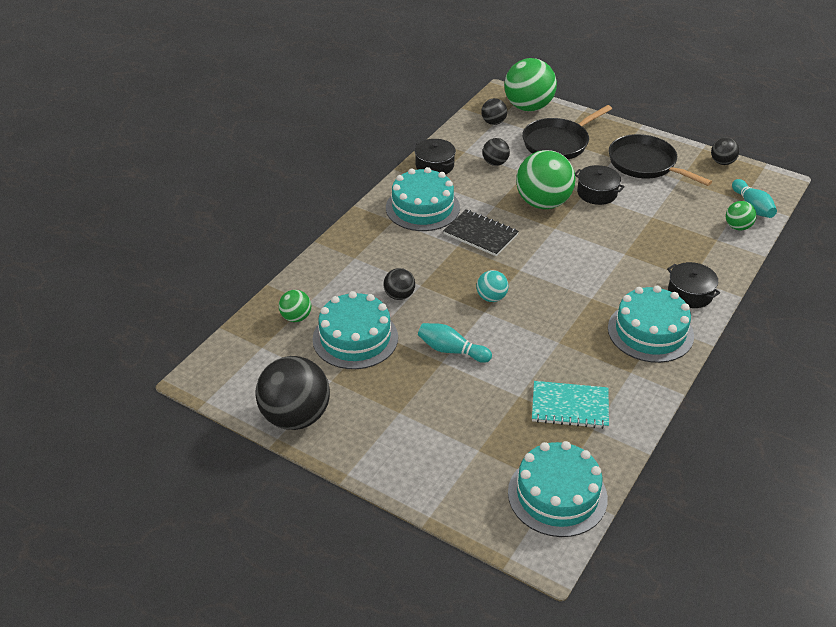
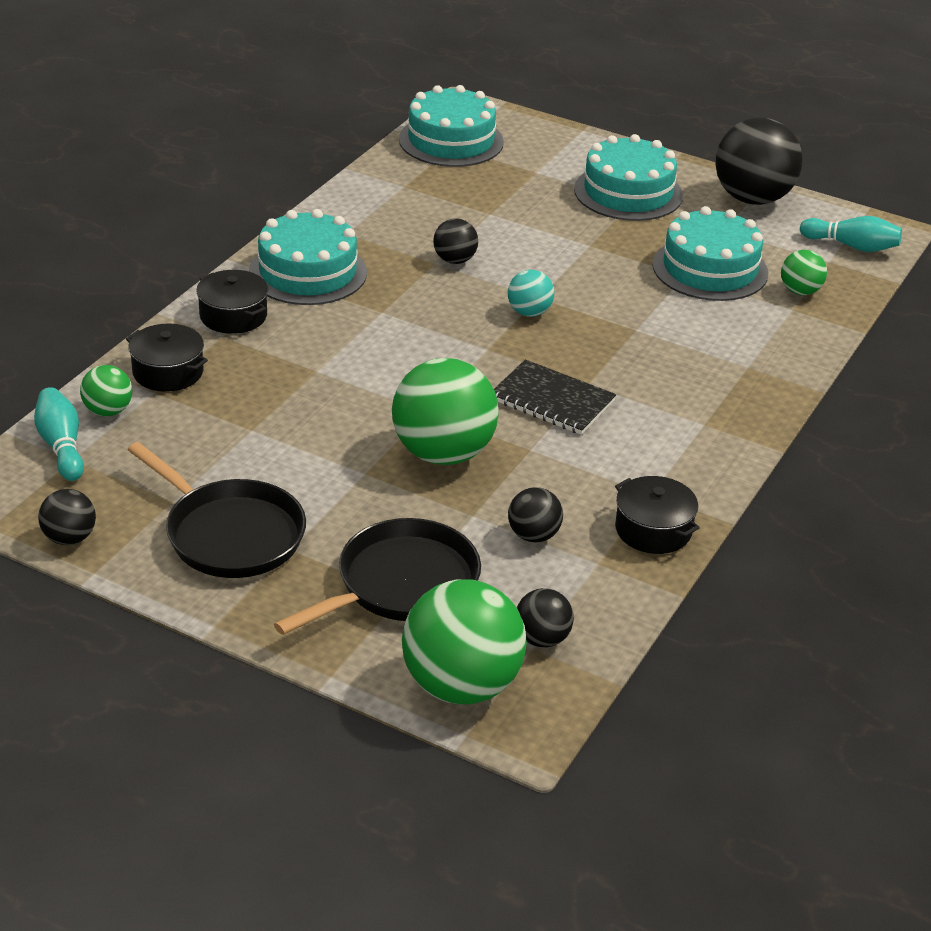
camera: 175 degrees right, 5 degrees down
black ball [383,268,415,300] -> black ball moved to [433,218,478,264]
turquoise cake [386,167,460,231] -> turquoise cake moved to [574,134,683,221]
turquoise bowling pin [418,323,492,363] -> turquoise bowling pin moved to [800,216,902,252]
turquoise notebook [532,381,609,429] -> none
black pot [575,165,625,205] -> black pot moved to [126,323,208,392]

